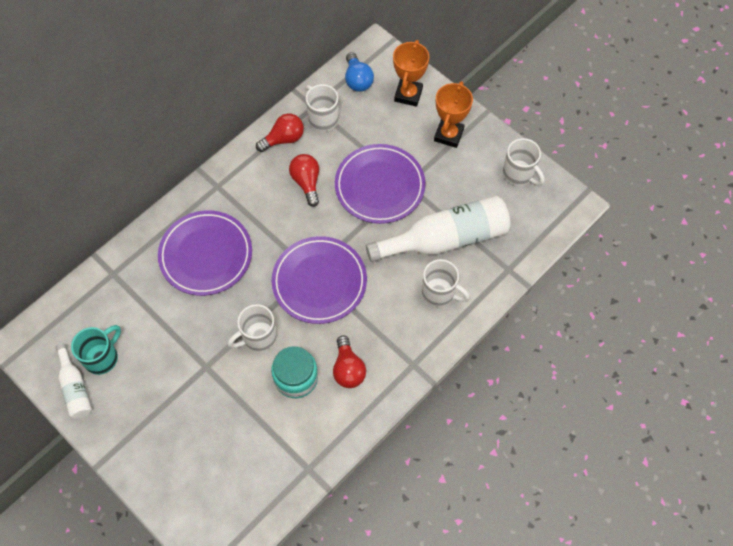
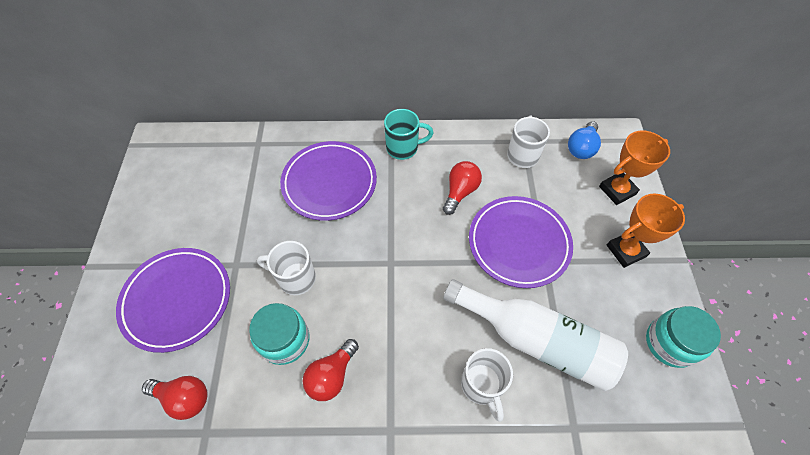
camera: 45 degrees right, 5 degrees down
white bottle [55,343,92,419] -> none
turquoise mug [71,325,121,375] -> turquoise mug moved to [384,109,434,160]
red light bulb [256,113,304,152] -> red light bulb moved to [142,376,208,420]
purple plate [272,236,367,324] -> purple plate moved to [116,248,230,353]
white mug [503,138,545,186] -> turquoise jar [646,306,721,368]

